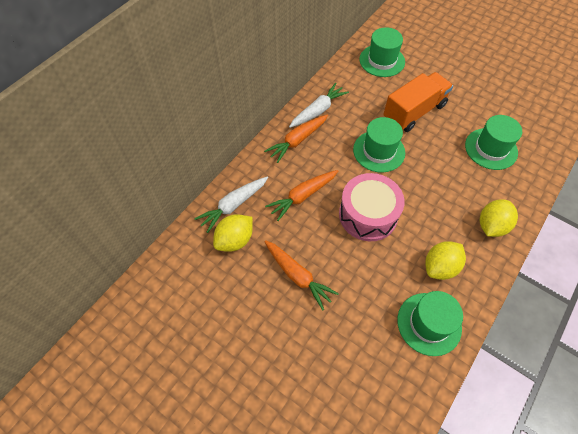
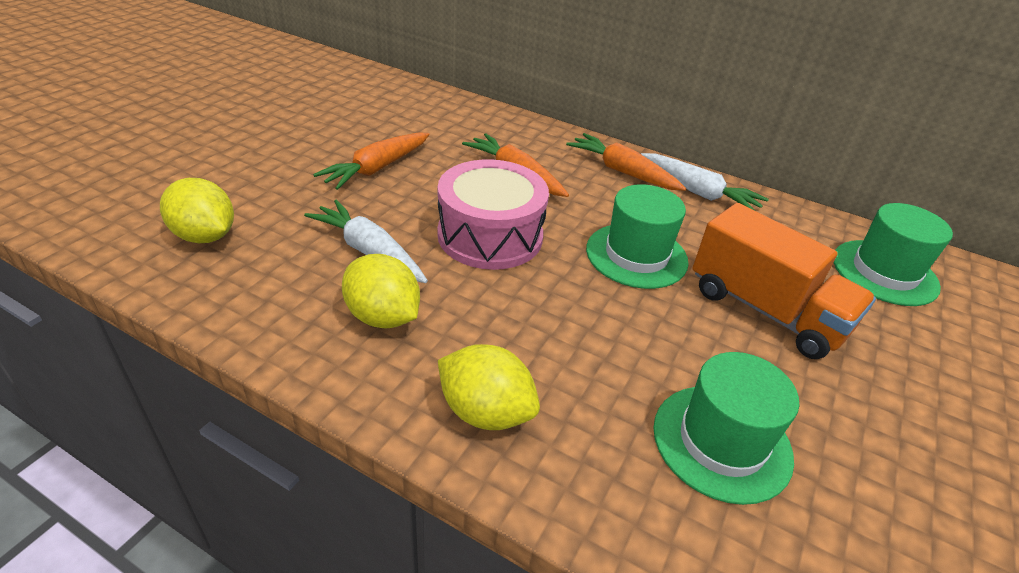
camera: 80 degrees right, 20 degrees down
white carrot [194,177,268,233] -> white carrot moved to [304,200,428,283]
yellow lemon [213,214,253,252] -> yellow lemon moved to [160,178,234,243]
green hat [397,291,463,356] -> none

